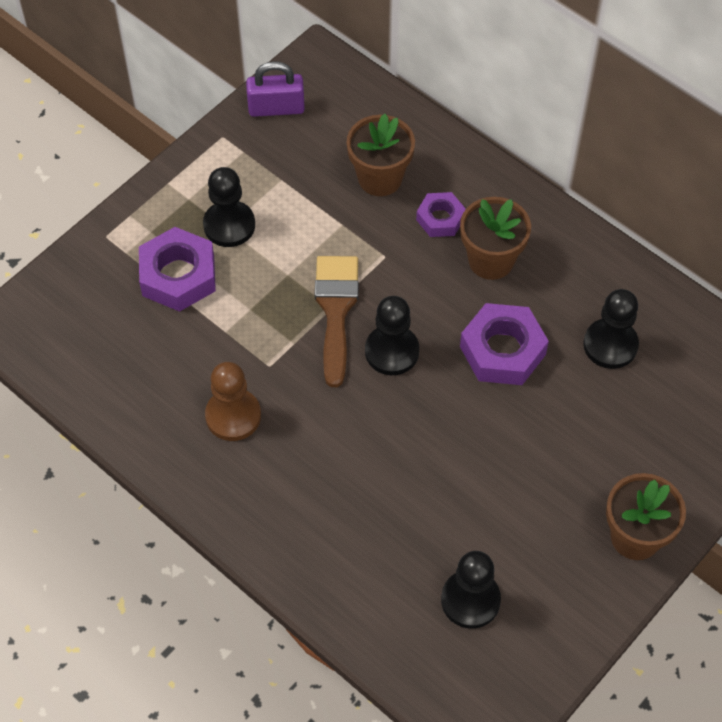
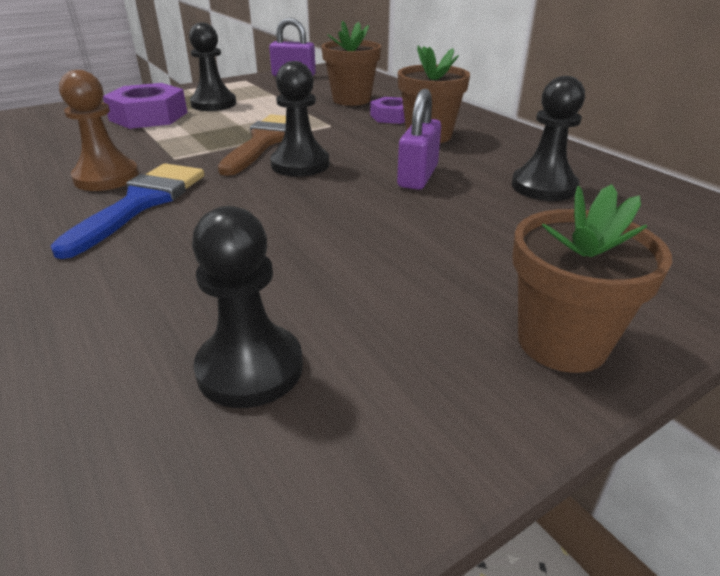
camera: 15 degrees right, 25 degrees down
purple nut [460,303,549,385] -> purple padlock [397,89,441,190]
none -> blue brush [51,163,204,259]

